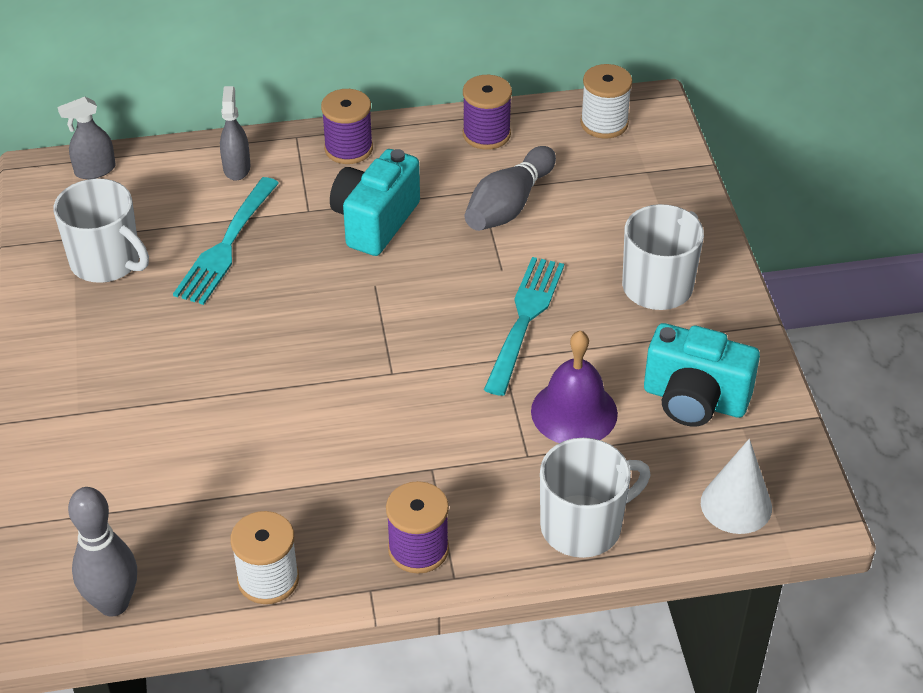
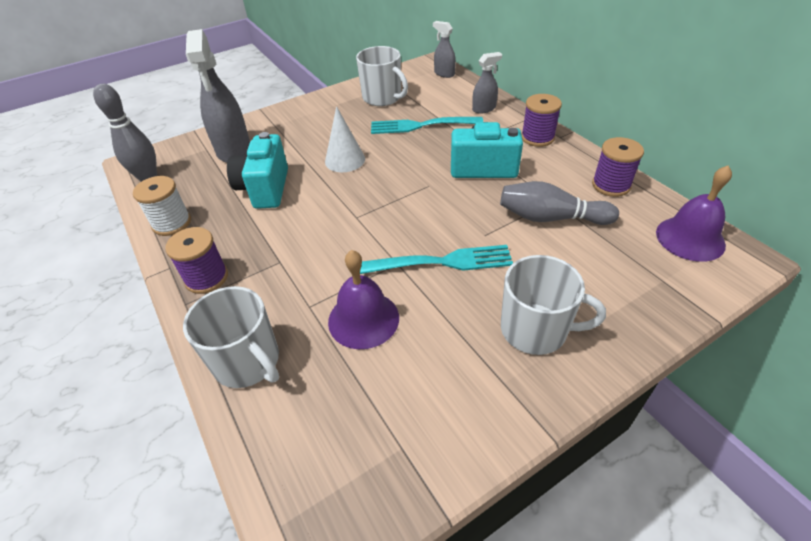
camera: 70 degrees right, 0 degrees up
white mug [54,178,149,283] -> white mug turned 60 degrees counterclockwise [356,46,408,106]
white spool [580,64,632,139] -> purple bell [656,165,732,262]
turquoise camera [644,323,760,426] -> turquoise camera moved to [227,132,288,209]
white cone [701,439,772,534] -> white cone moved to [325,106,365,172]
none -> grey spray bottle [186,29,250,163]

